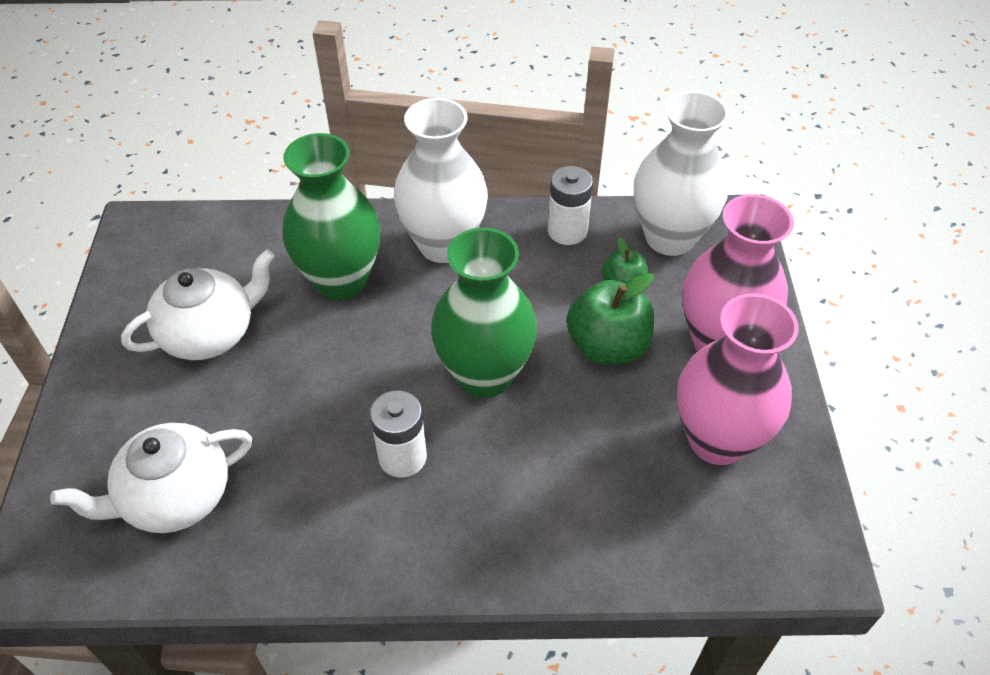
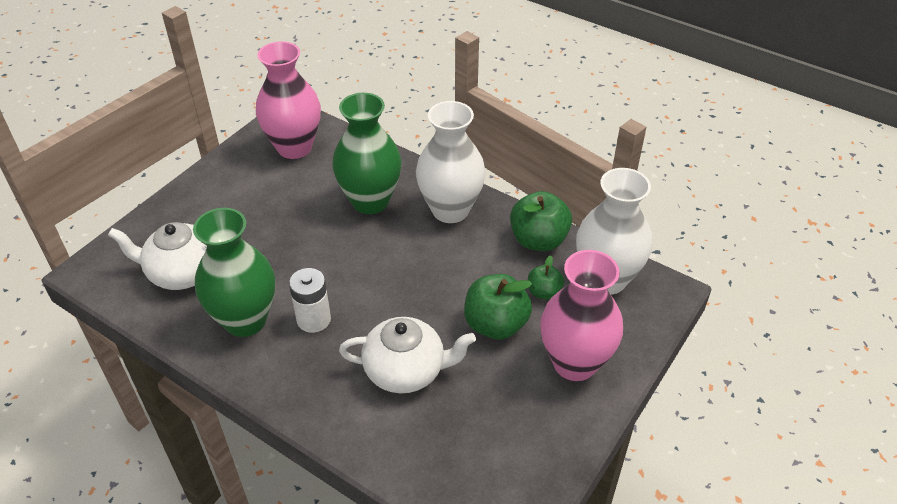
camera: 35 degrees right, 5 degrees down
white teapot [121,249,275,360] -> white teapot moved to [339,317,476,393]
green vase [431,227,537,398] -> green vase moved to [193,208,275,337]
white battery [548,166,593,245] -> green apple [510,191,572,251]
pink vase [677,293,799,465] -> pink vase moved to [256,41,321,159]

